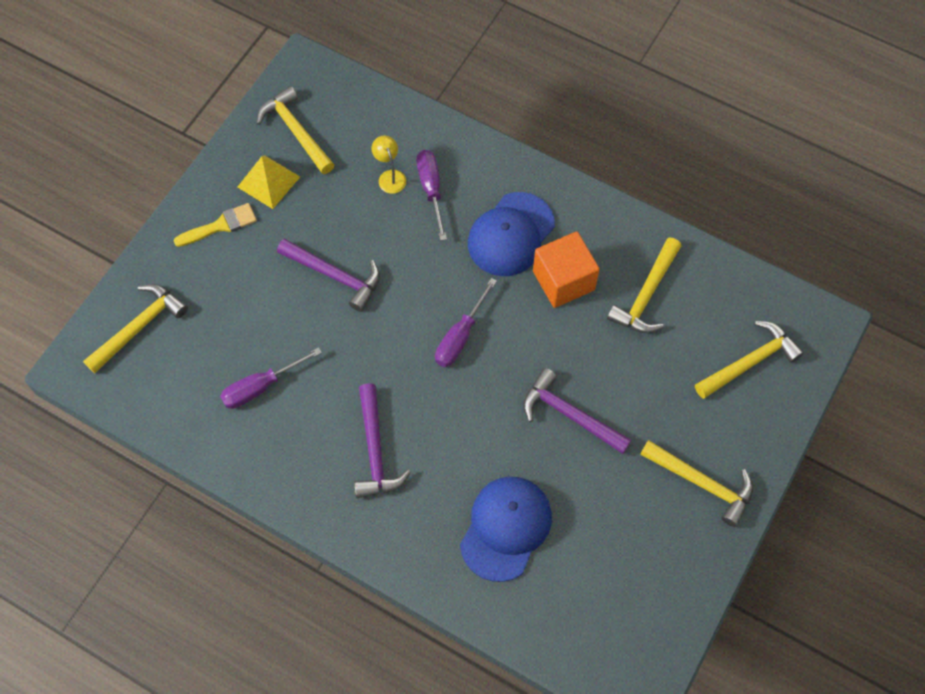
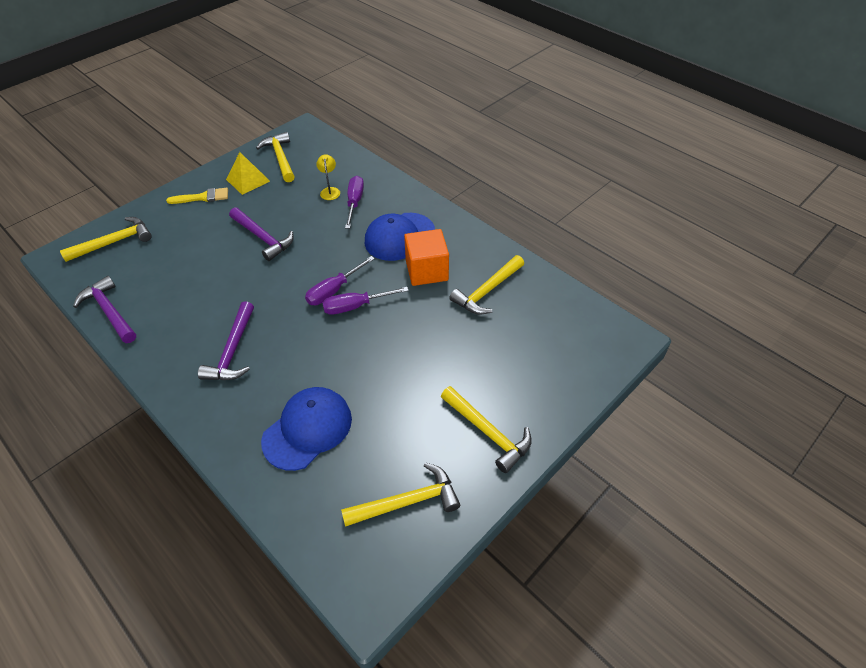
camera: 15 degrees right, 15 degrees down
purple screwdriver [220,347,322,409] -> purple screwdriver moved to [322,287,409,315]
purple hammer [523,368,632,454] -> purple hammer moved to [73,276,136,343]
yellow hammer [695,321,804,399] -> yellow hammer moved to [341,463,460,527]

